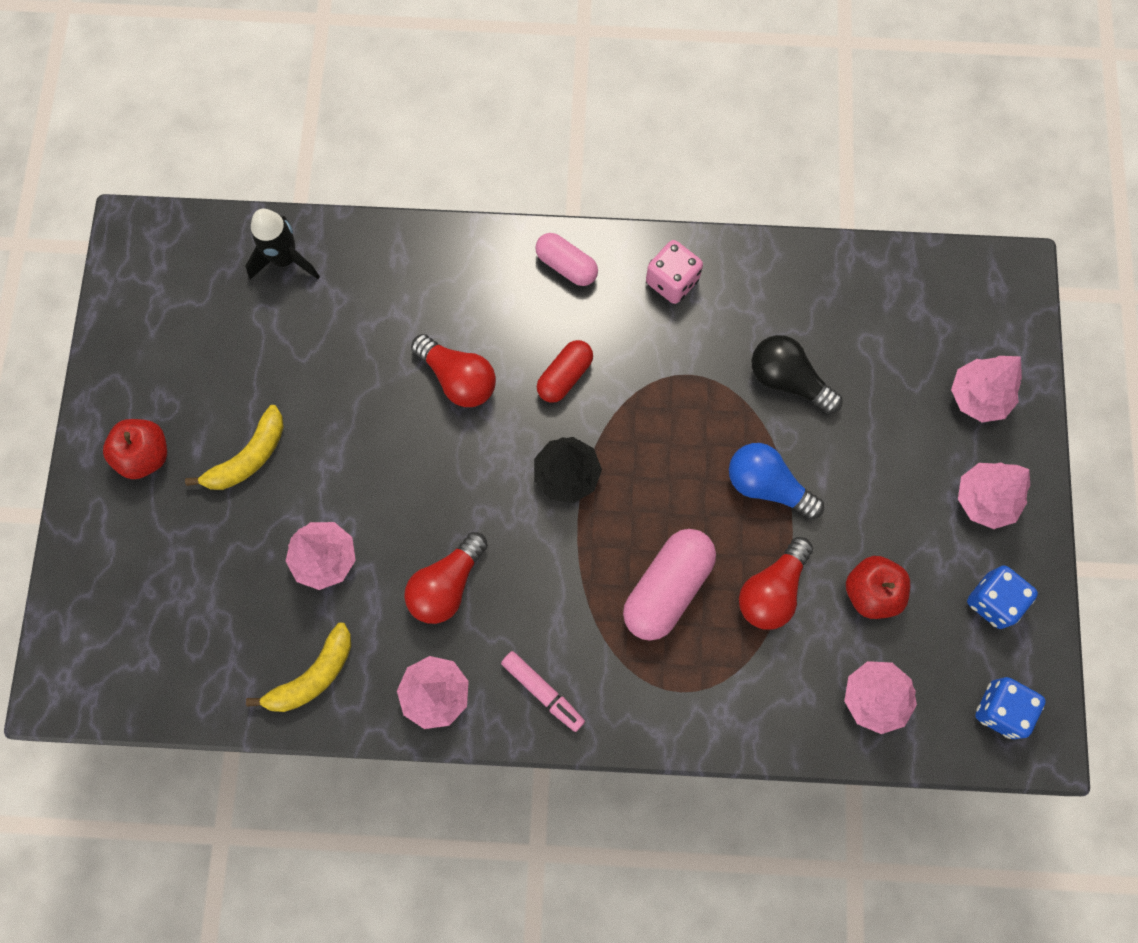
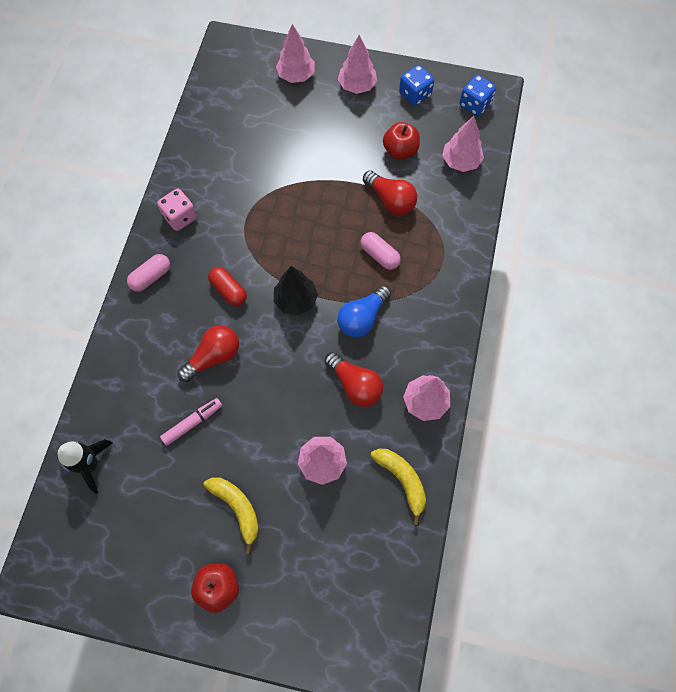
camera: 80 degrees left, 5 degrees down
pink marker [501,651,585,732] -> pink marker moved to [160,398,222,446]
pink capsule [623,529,716,641] -> pink capsule [361,232,401,270], size x0.62
blue light bulb [729,443,824,519] -> blue light bulb moved to [337,285,391,338]
black light bulb [752,335,842,414] -> none

